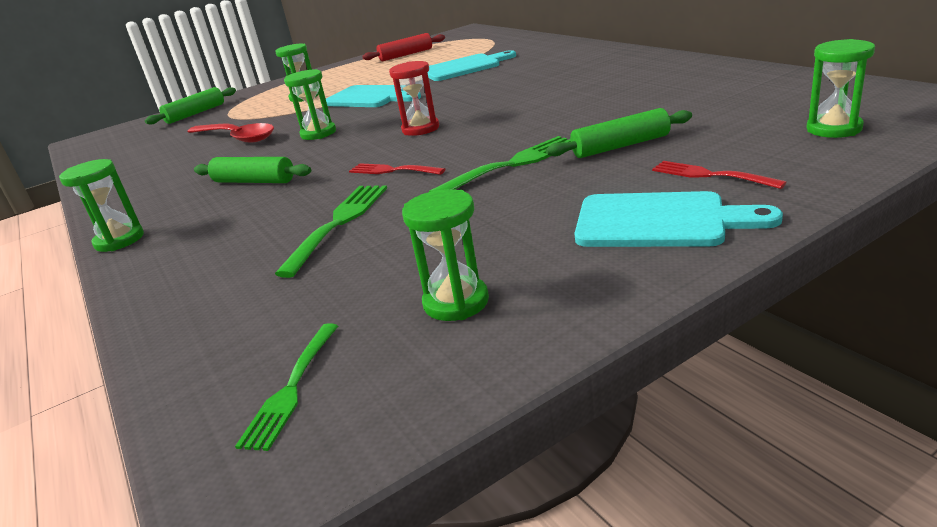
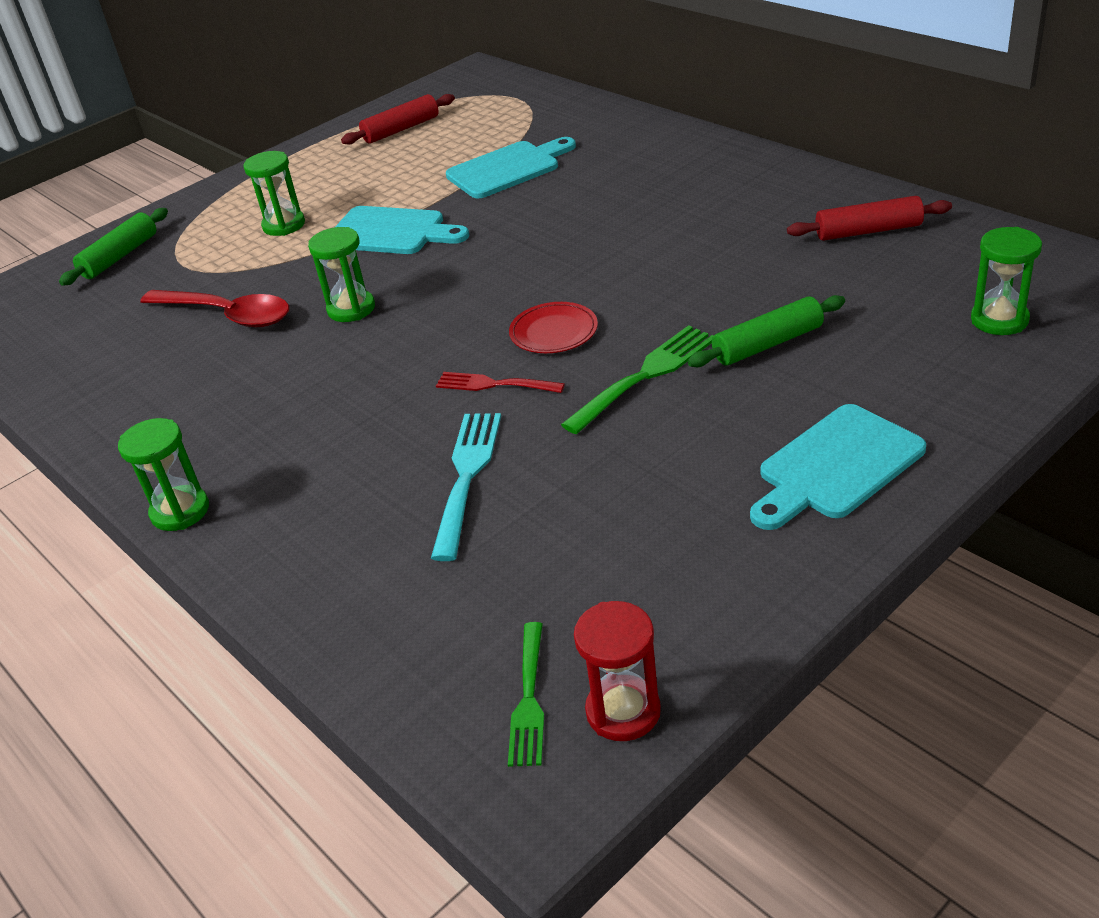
camera: 10 degrees left, 10 degrees up
green rolling pin [194,157,311,183] -> none
green fork [275,185,387,278] -> turquoise fork [431,413,501,561]
red hourglass [389,61,439,136] -> red hourglass moved to [574,601,661,741]
green hourglass [402,189,489,321] -> none
turquoise cutting board [575,191,783,247] -> turquoise cutting board turned 135 degrees clockwise [750,404,926,530]
red fork [652,161,786,189] -> none
none -> red plate [509,302,598,353]
none -> red rolling pin [787,196,952,241]

